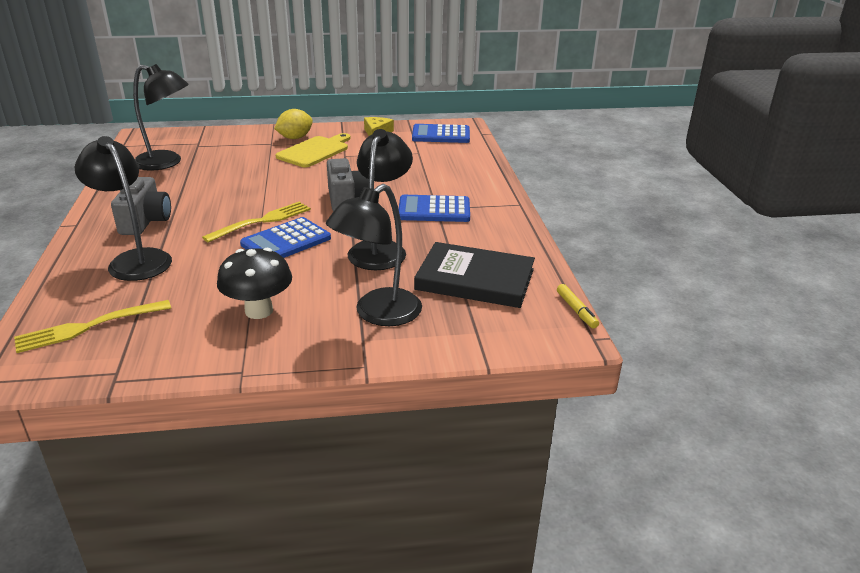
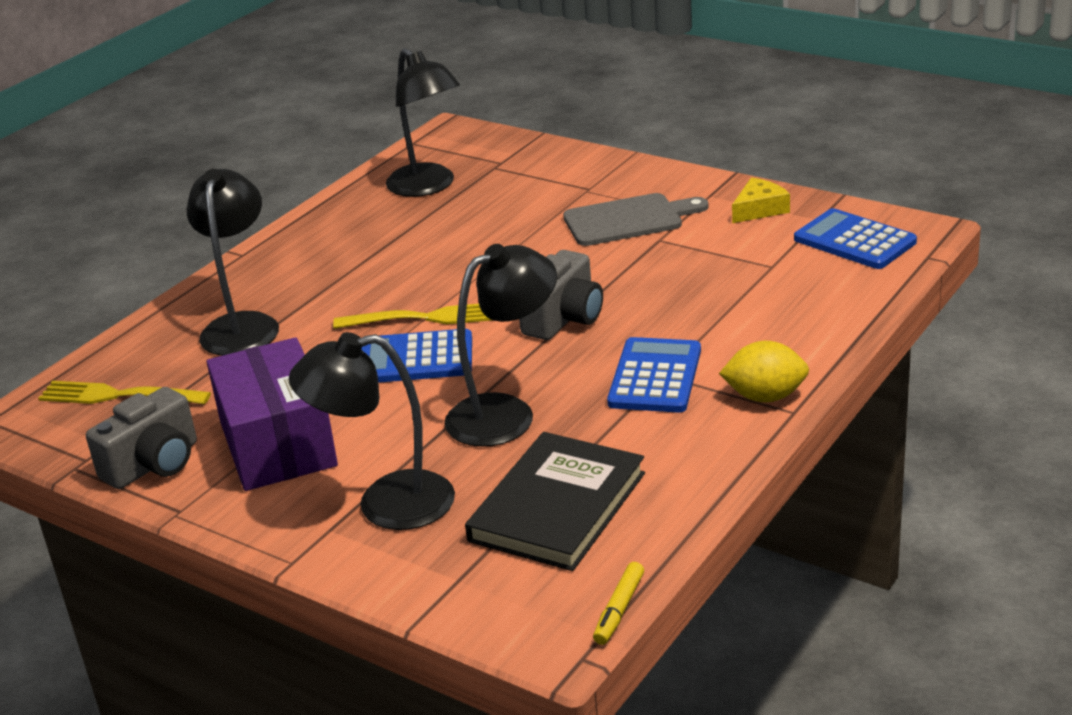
camera: 45 degrees right, 0 degrees up
grey camera [111,177,171,235] -> grey camera moved to [86,387,197,489]
black mushroom [217,248,292,319] -> purple box [206,337,338,491]
yellow lemon [274,109,313,139] -> yellow lemon moved to [719,341,809,402]
yellow cutting board [276,133,350,167] -> grey cutting board [563,193,708,246]
blue calculator [399,195,470,222] -> blue calculator turned 60 degrees clockwise [607,337,701,413]
black book [414,242,535,308] -> black book turned 60 degrees clockwise [465,432,645,571]

